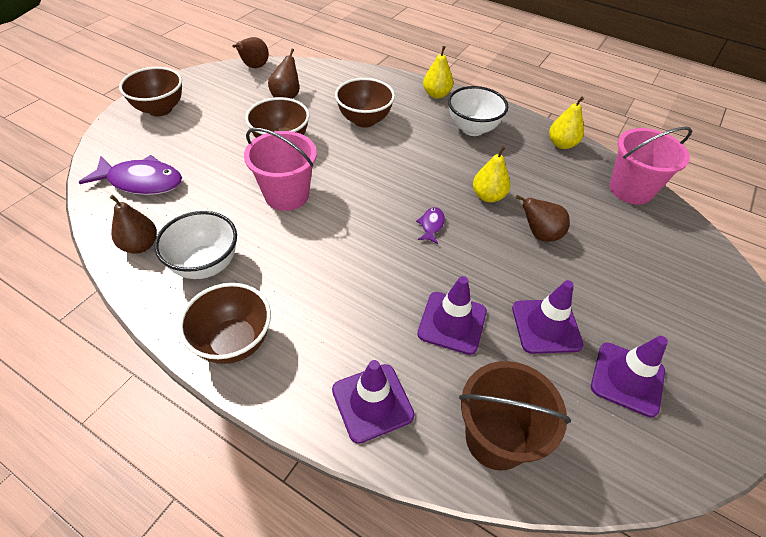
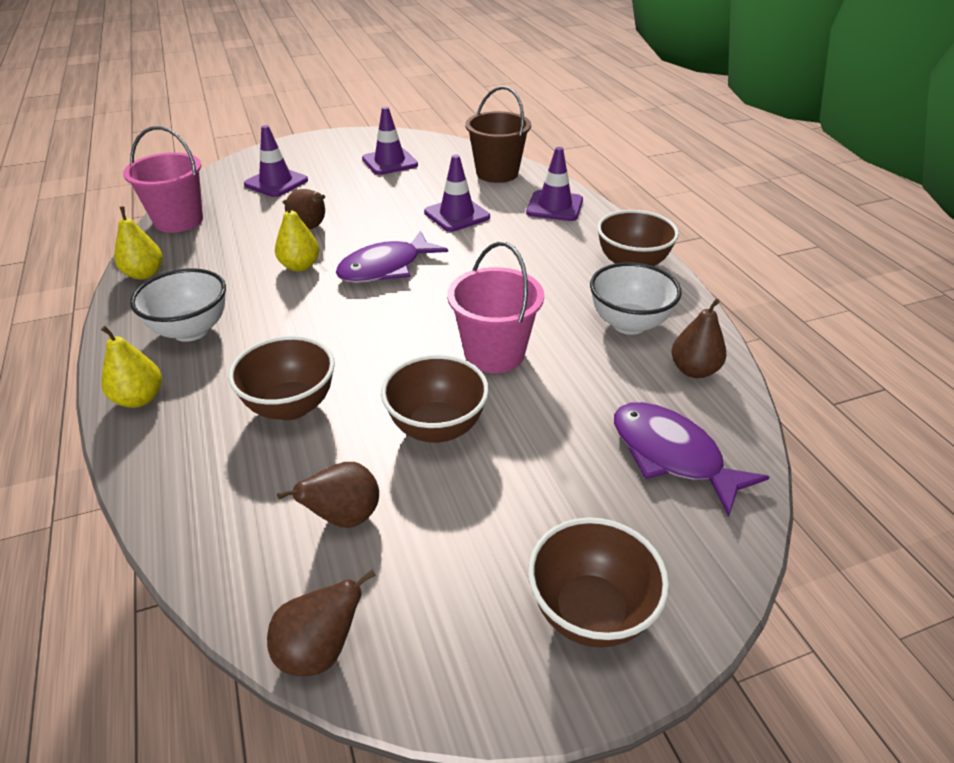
camera: 140 degrees left, 10 degrees down
purple fish [416,207,445,244] -> purple fish [336,231,448,283], size x2.14
purple traffic cone [512,280,583,354] -> purple traffic cone moved to [244,125,308,197]

